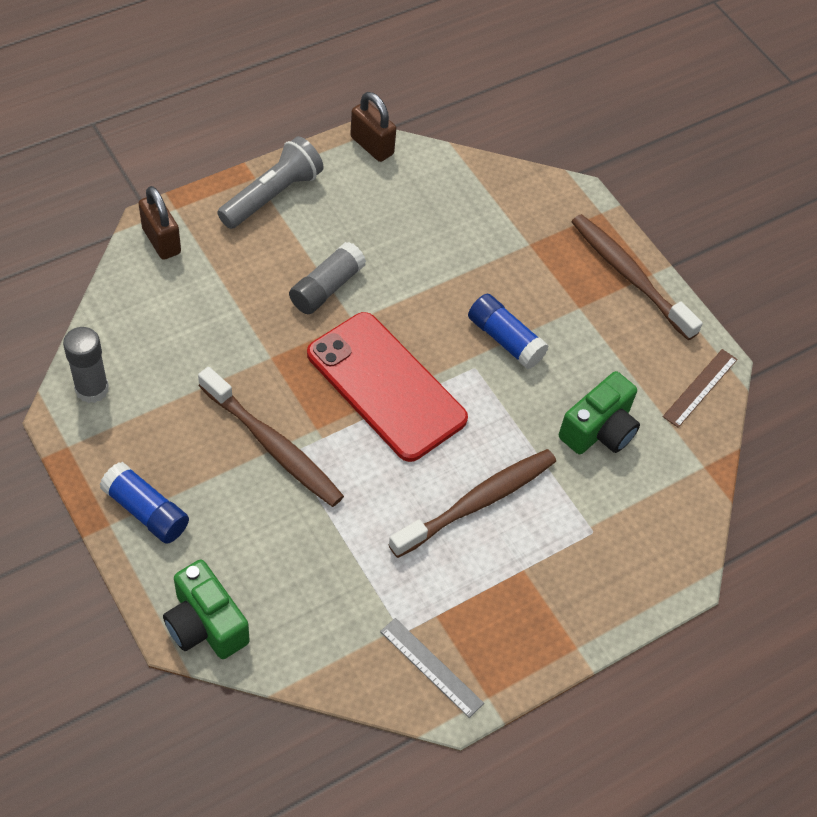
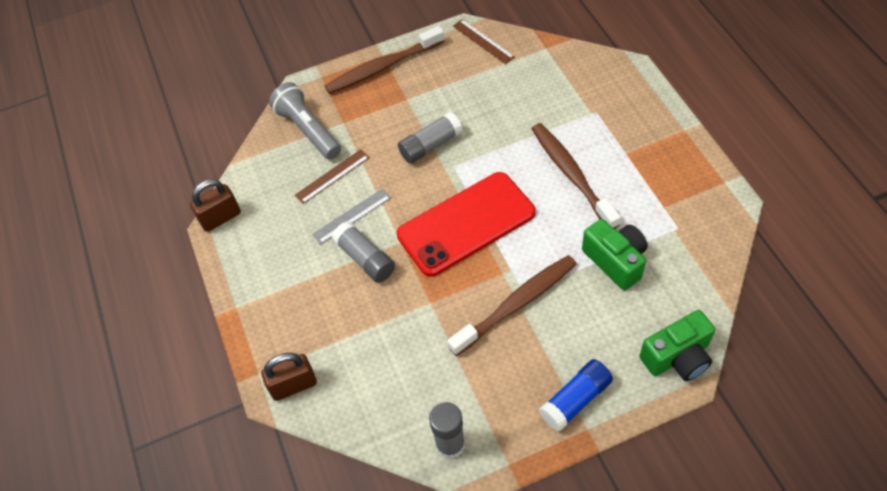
camera: 70 degrees left, 0 degrees up
grey flashlight [217,136,324,229] -> grey flashlight moved to [269,82,341,160]
grey ruler [380,618,484,718] -> grey ruler moved to [312,188,391,244]
blue glue stick [468,294,549,369] -> grey glue stick [398,112,463,164]
green camera [559,371,640,454] -> green camera moved to [582,219,648,290]
none -> brown ruler [295,149,370,204]

